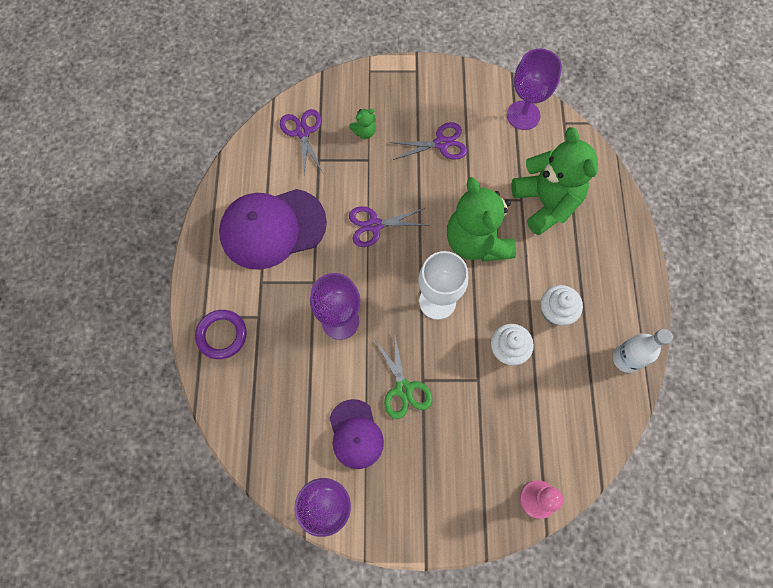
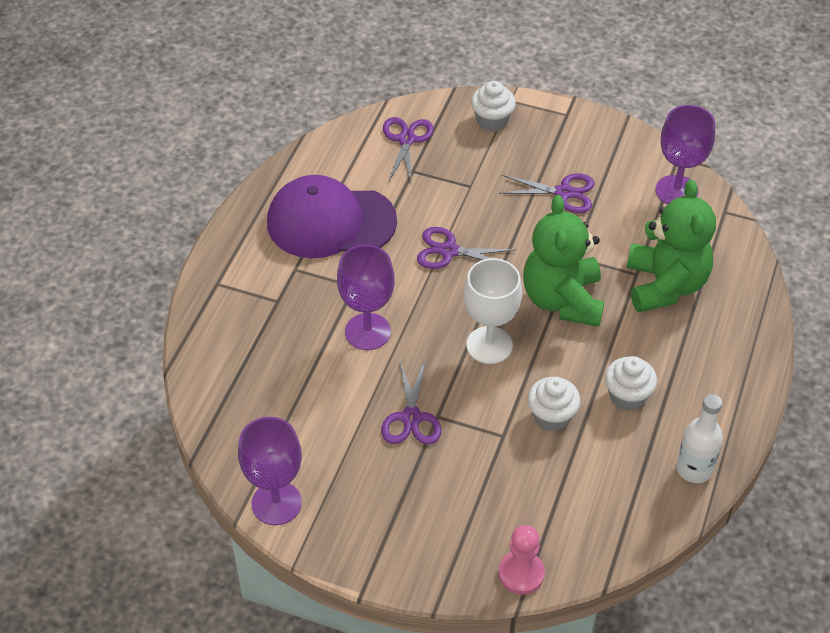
camera: 20 degrees right, 20 degrees down
purple ring [195,310,247,359] -> none
purple cap [329,399,384,469] -> none
green teddy bear [349,109,376,139] -> none
green scissors [375,336,432,419] -> purple scissors [381,358,441,444]
none -> white cupcake [471,81,516,132]

